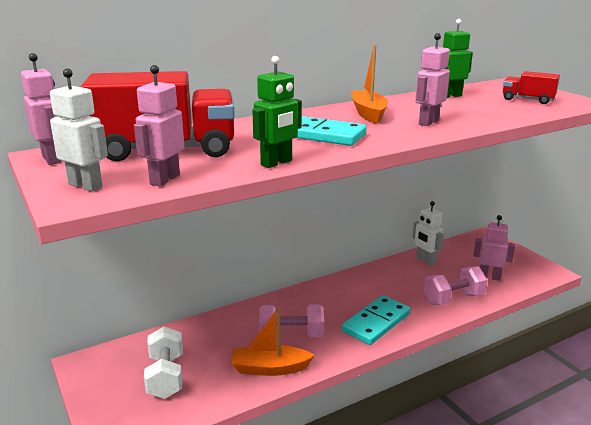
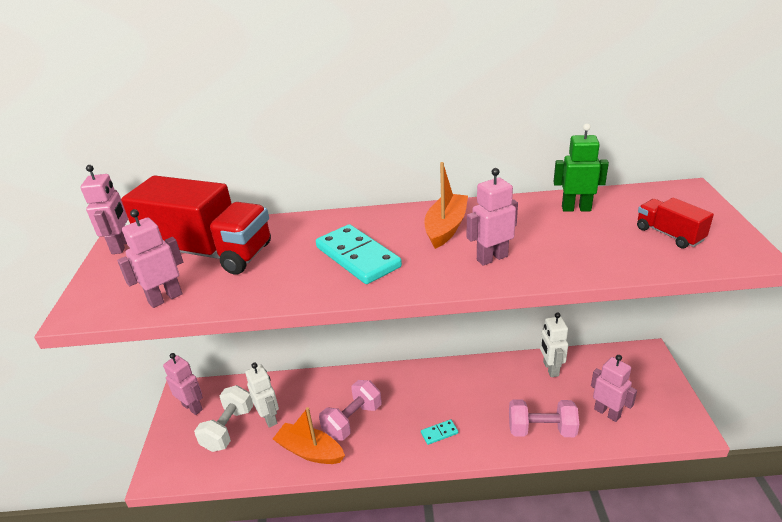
camera: 30 degrees right, 10 degrees up
white robot [50,69,108,191] -> white robot moved to [245,363,279,428]
green robot [252,56,302,168] -> none
pink dumbbell [259,304,324,337] -> pink dumbbell turned 75 degrees counterclockwise [319,380,382,441]
turquoise domino [342,295,410,345] -> turquoise domino [421,419,458,445], size x0.46
none -> pink robot [163,353,203,415]

